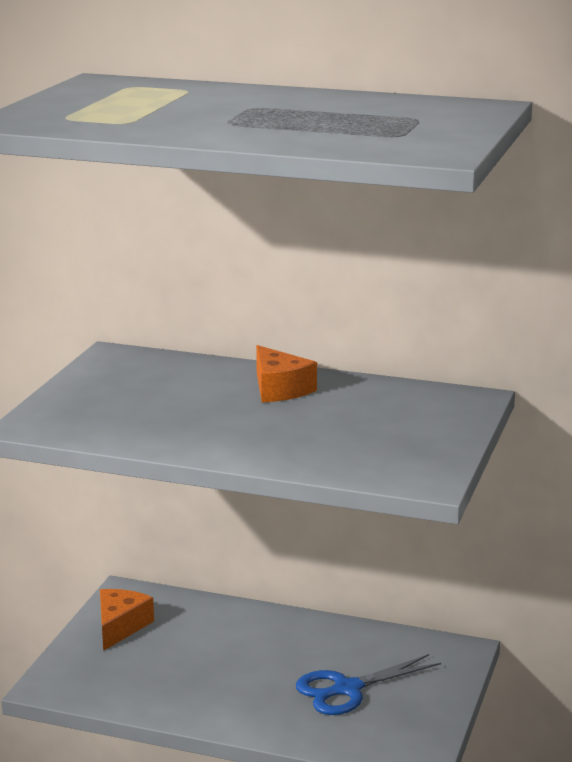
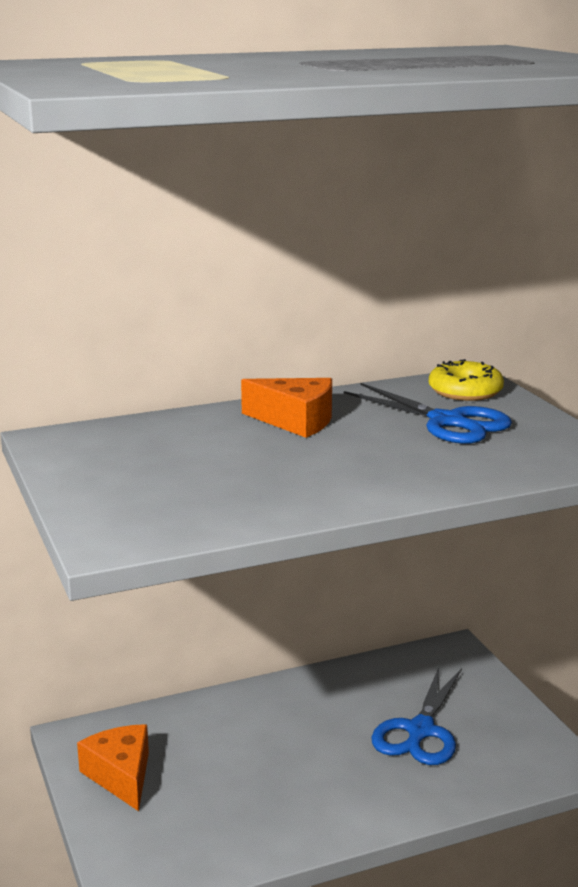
camera: 40 degrees left, 0 degrees up
none -> blue scissors [344,383,512,444]
none -> yellow donut [429,359,504,401]

